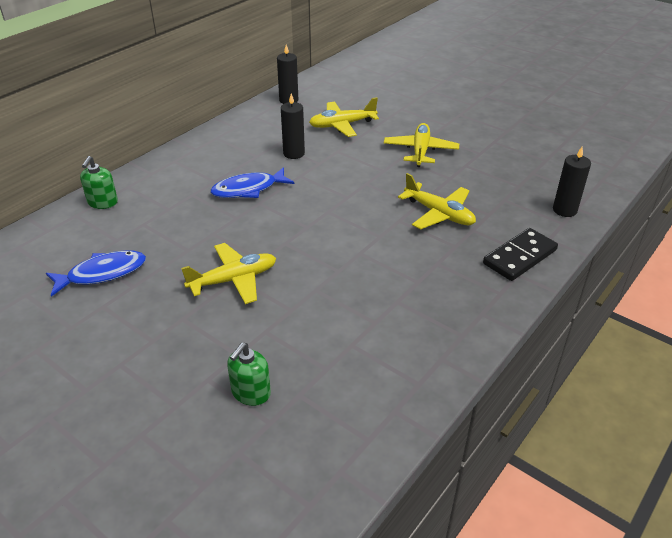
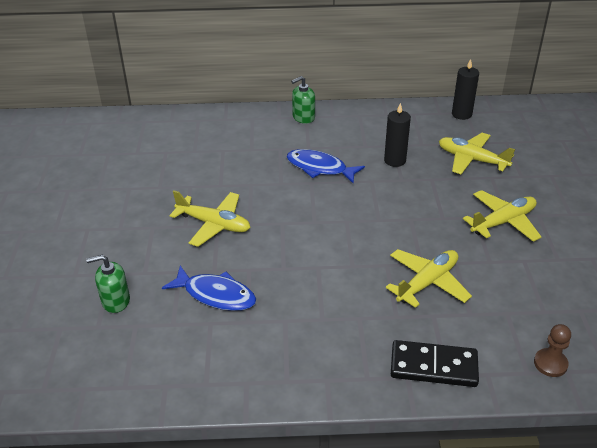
camera: 50 degrees right, 0 degrees up
blue fish [46,250,146,297] -> blue fish moved to [162,266,256,311]
green soap dispenser [80,156,118,209] -> green soap dispenser moved to [291,76,315,124]
yellow plane [398,173,476,229] -> yellow plane turned 135 degrees counterclockwise [386,249,472,308]
black candle [553,147,591,217] -> brown pawn [534,324,571,377]

